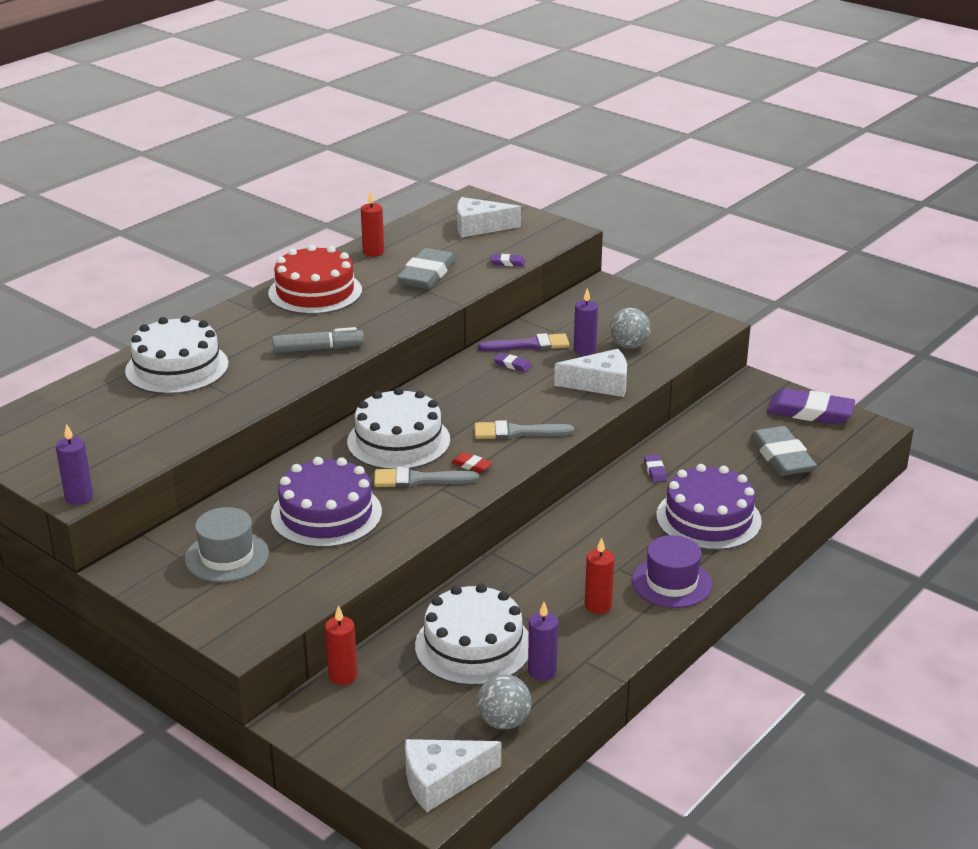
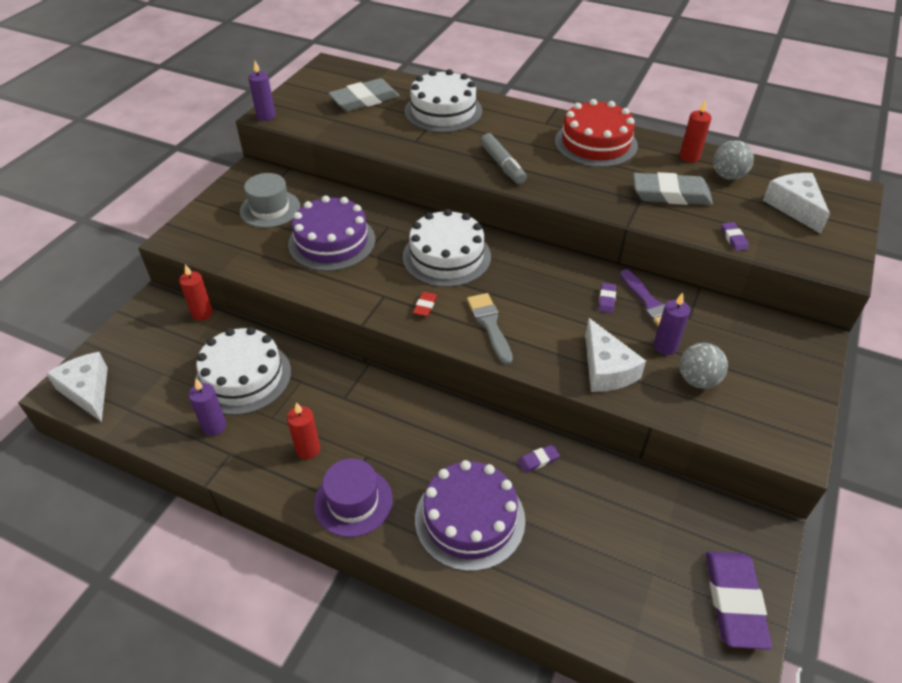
camera: 75 degrees right, 15 degrees up
grey brush [374,467,479,488] -> none
grey ball [477,674,532,730] -> grey ball moved to [713,140,754,180]
grey eraser [750,426,817,476] -> grey eraser moved to [328,78,400,111]

